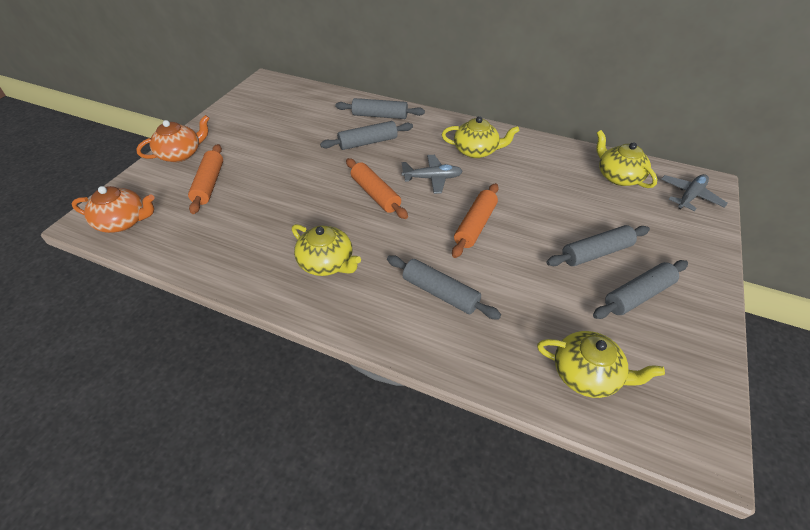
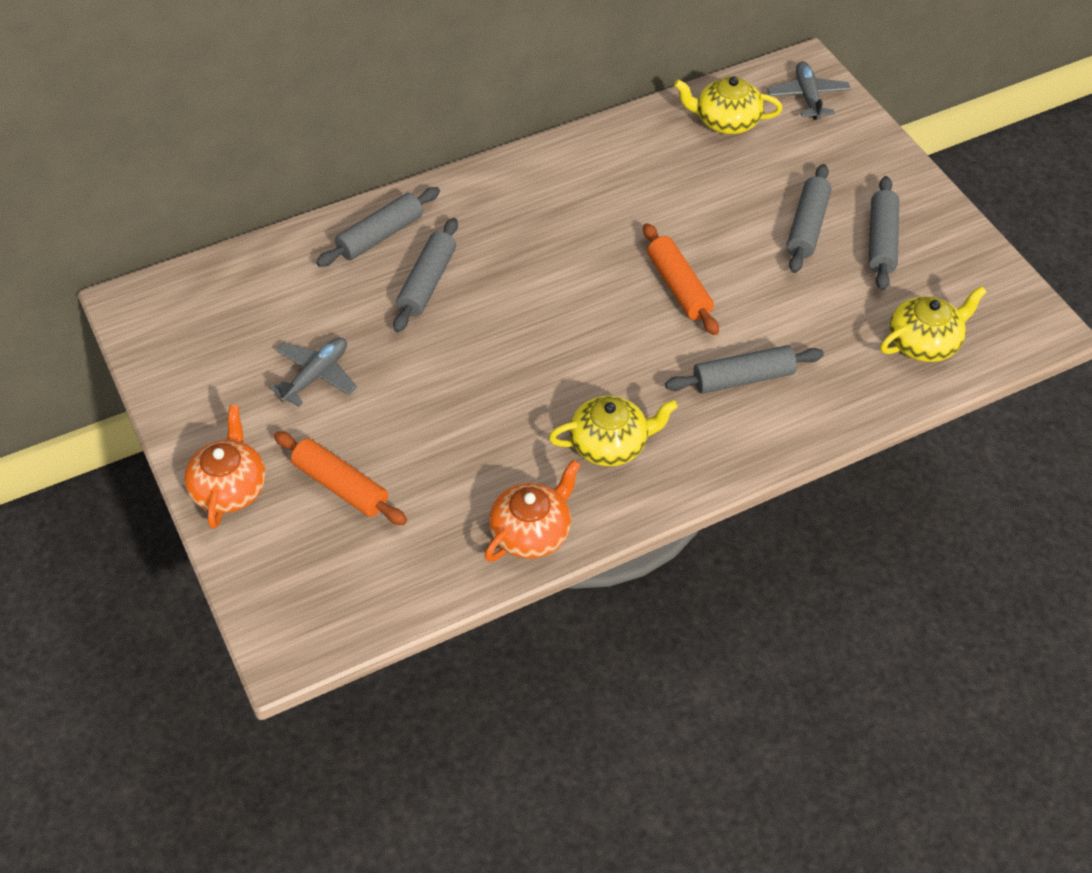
camera: 50 degrees left, 5 degrees up
orange teapot [71,186,155,233] -> orange teapot moved to [485,460,581,562]
orange rolling pin [346,158,408,219] -> none
grey plane [402,155,463,194] -> grey plane moved to [269,338,357,407]
yellow teapot [442,116,519,158] -> none

